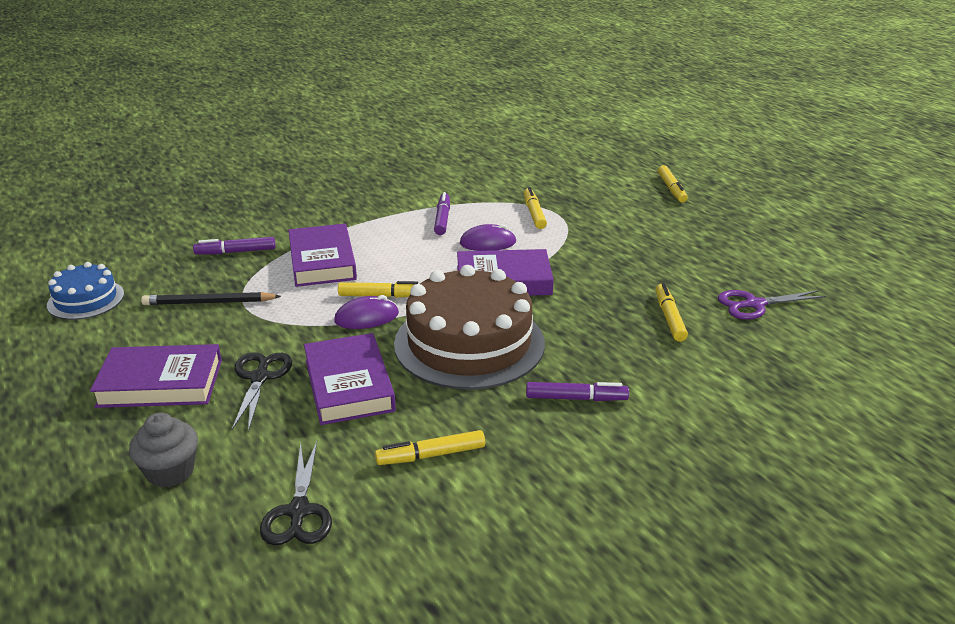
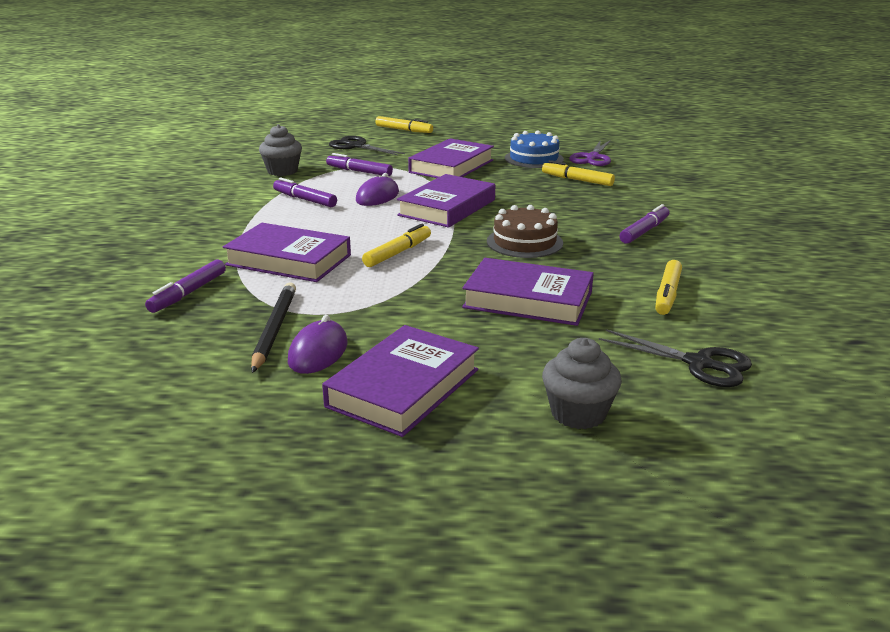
camera: 55 degrees left, 5 degrees down
blue cake [47,262,124,320] -> blue cake moved to [505,130,564,168]
black pencil [141,292,281,305] -> black pencil turned 150 degrees clockwise [251,282,296,373]
black scissors [232,352,292,432] -> black scissors moved to [329,136,405,155]
purple mouse [334,295,399,329] -> purple mouse moved to [288,315,348,374]
brown cake [394,265,545,390] -> brown cake [487,205,563,258], size x0.52
yellow marker [524,187,547,229] -> purple marker [326,153,393,176]
none -> grey cupcake [259,124,302,176]
none -> purple book [408,138,494,178]

